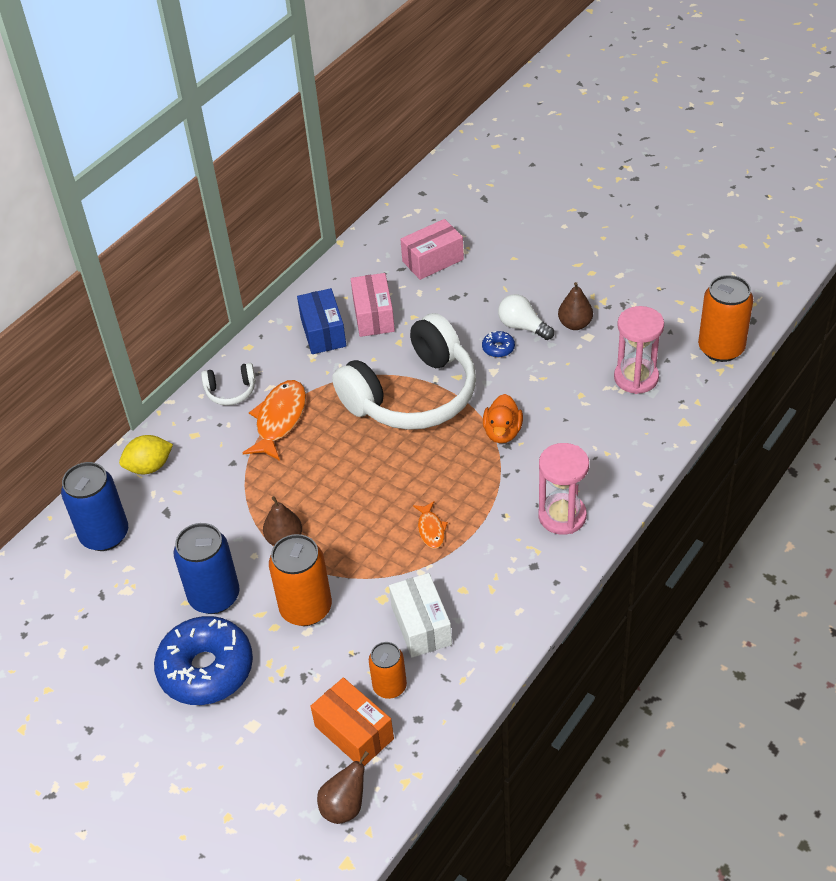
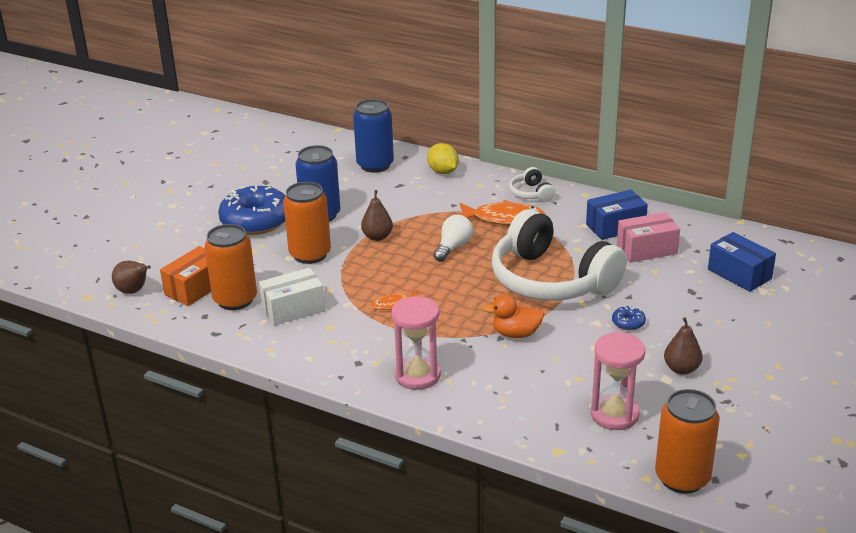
camera: 80 degrees right, 15 degrees down
orange can [369,642,407,699] -> orange can [204,224,257,310], size x1.63
pink box [400,219,464,280] -> blue box [708,232,776,292]
white light bulb [498,294,554,340] -> white light bulb moved to [434,215,473,262]

